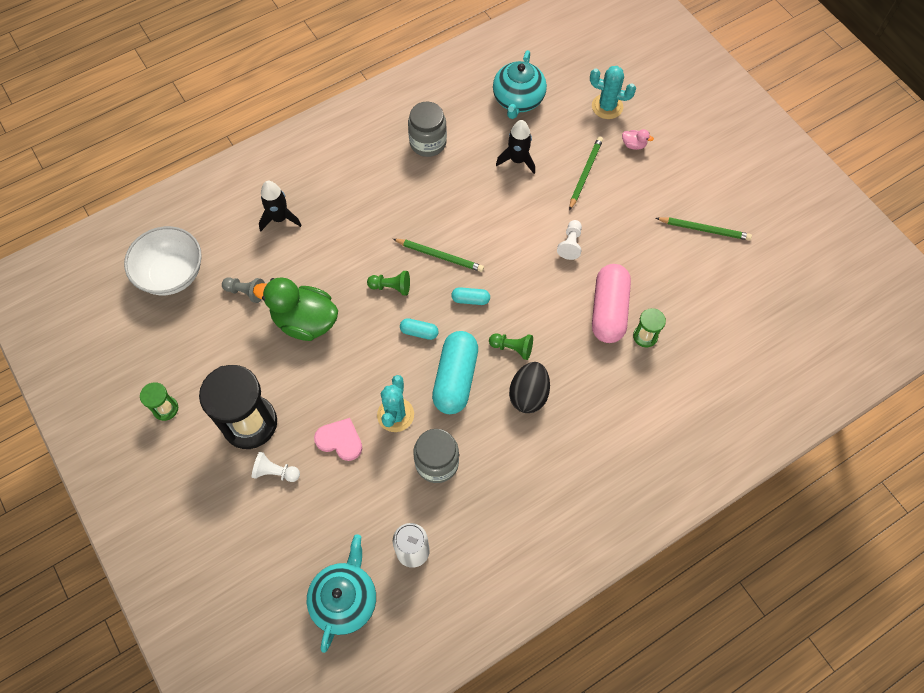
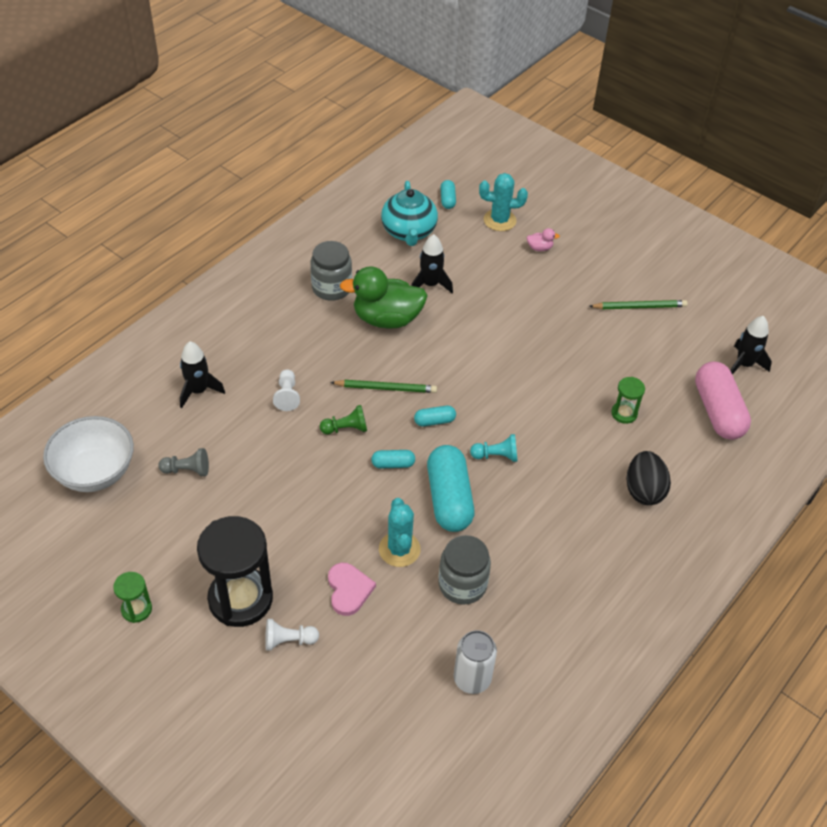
camera: 20 degrees left, 15 degrees down
green duck [253,277,338,341] -> green duck moved to [340,266,428,329]
turquoise teapot [307,534,376,653] -> none
pink heart [314,418,362,461] -> pink heart turned 75 degrees clockwise [328,563,376,616]
green pawn [489,333,533,360] -> turquoise pawn [470,434,518,462]
black egg [509,362,550,413] -> black egg moved to [626,451,671,505]
white pawn [557,220,582,260] -> white pawn moved to [273,369,300,411]
green pencil [569,137,603,211] -> none
pink capsule [592,264,631,343] -> pink capsule moved to [695,362,751,440]
none -> turquoise capsule [440,180,456,209]
none -> black rocket [730,316,772,374]

